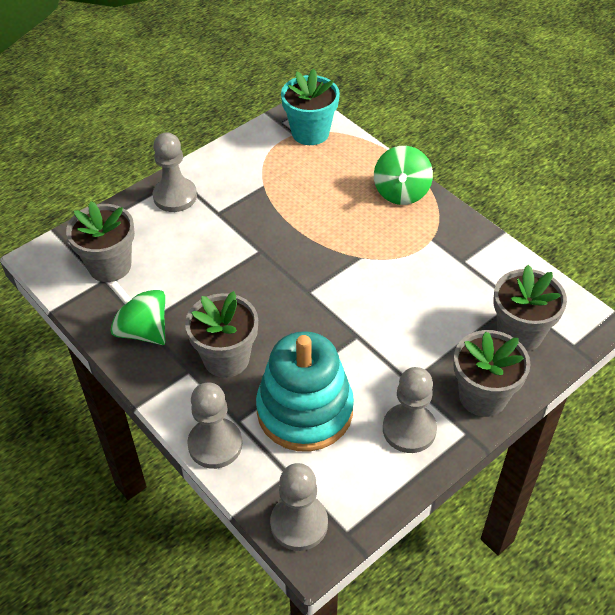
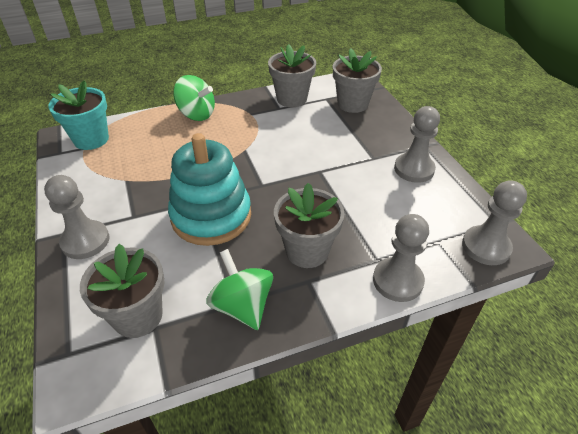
camera: 70 degrees left, 5 degrees down
green spinning top [110,281,165,345] -> green spinning top turned 90 degrees clockwise [206,249,273,330]
turquoise stacking toy [256,331,354,451] -> turquoise stacking toy moved to [168,133,251,246]
grey flower pot [453,330,531,417] -> grey flower pot moved to [268,44,316,107]

